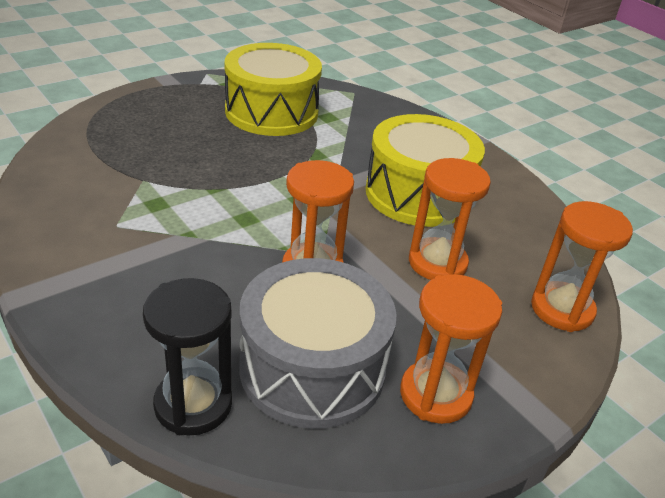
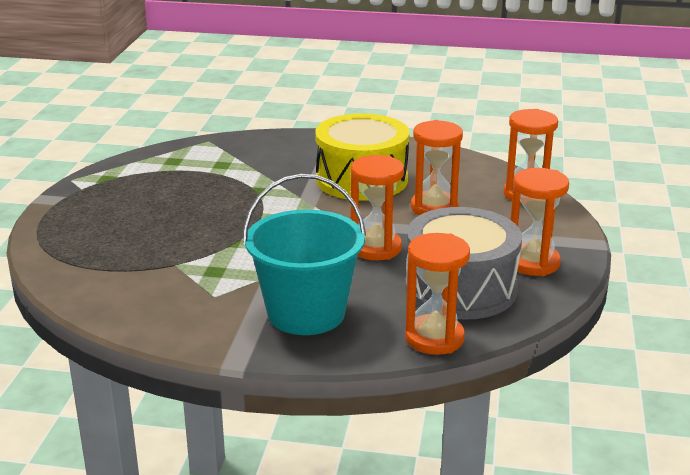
camera: 40 degrees left, 10 degrees down
black hourglass [143,278,232,436] -> orange hourglass [405,233,470,355]
yellow drum [225,43,322,136] -> none
none -> turquoise bucket [243,174,366,335]

